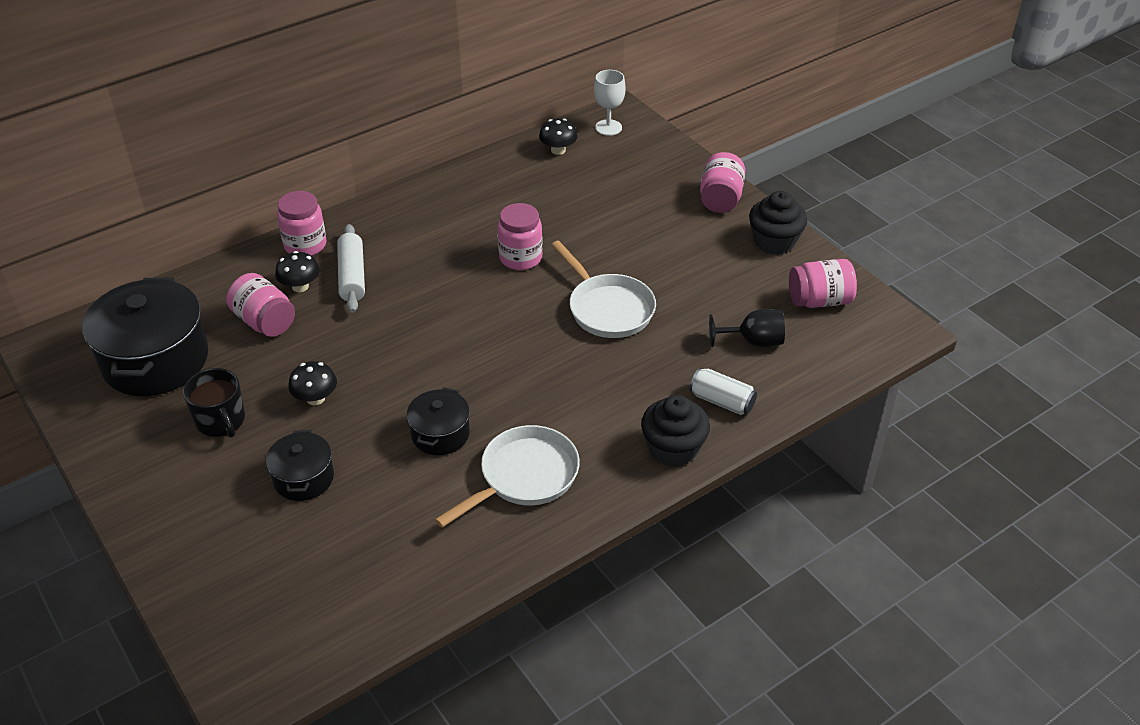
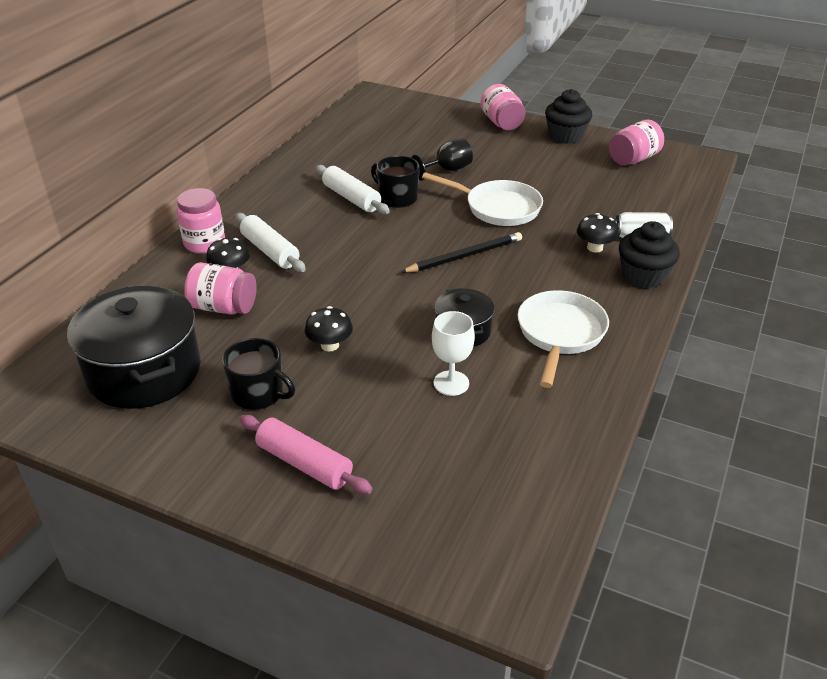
camera: 30 degrees left, 5 degrees down
black pot [266,430,334,501] -> none
pink jar [498,203,543,270] -> black mug [371,156,420,208]
black mushroom [539,119,578,155] -> black mushroom moved to [577,213,619,253]
white goblet [594,70,625,136] -> white goblet moved to [432,311,475,396]
black goblet [709,309,785,347] -> black goblet moved to [412,138,473,181]
none -> pink rolling pin [240,415,372,494]
none -> white rolling pin [316,165,390,214]
none -> black pencil [401,232,522,273]

